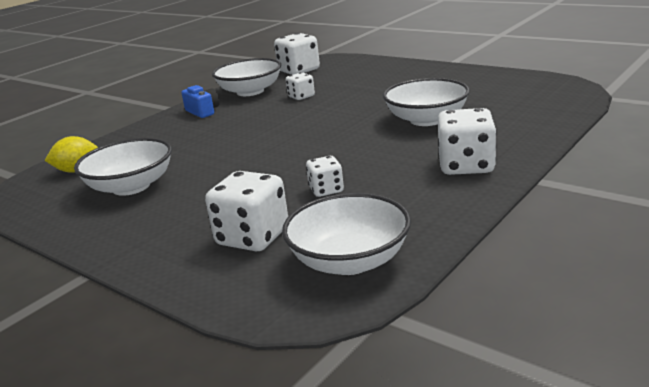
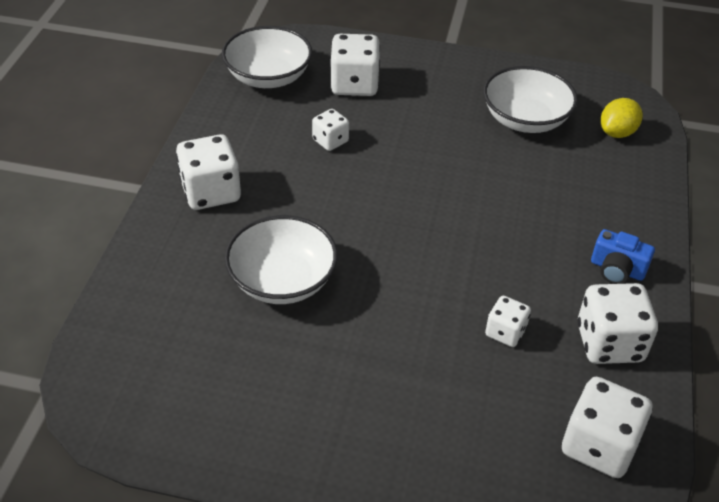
camera: 150 degrees right, 20 degrees up
white bowl [212,58,281,96] -> white dice [578,283,658,364]

